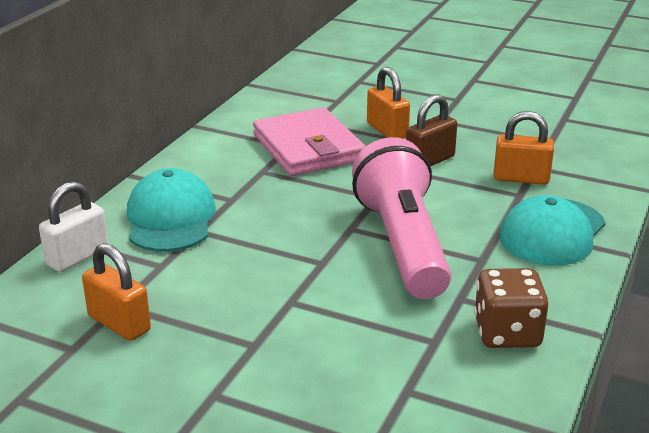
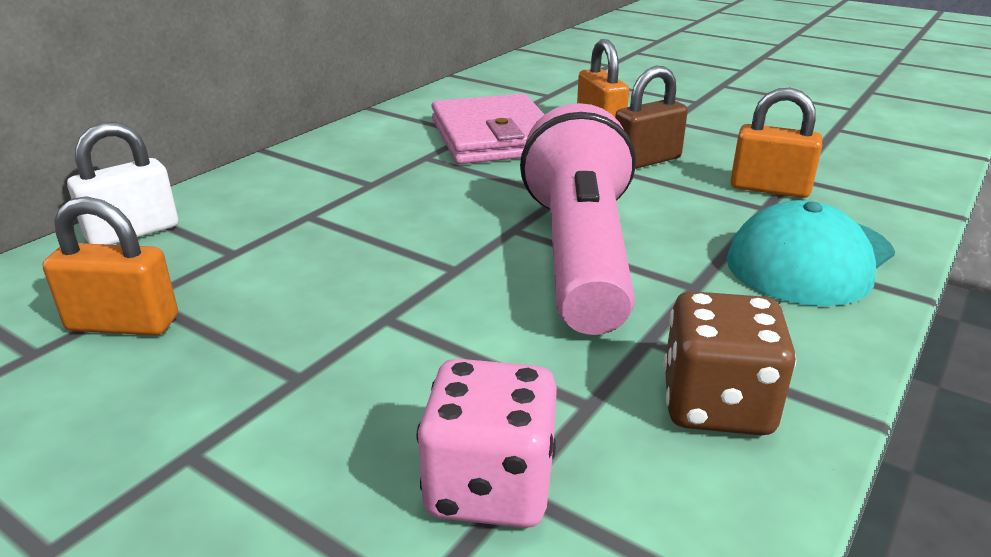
camera: 10 degrees right, 0 degrees up
orange padlock [82,243,151,341] -> orange padlock turned 45 degrees counterclockwise [43,196,178,335]
turquoise cap [127,168,216,252] -> none
none -> pink dice [416,359,557,528]

